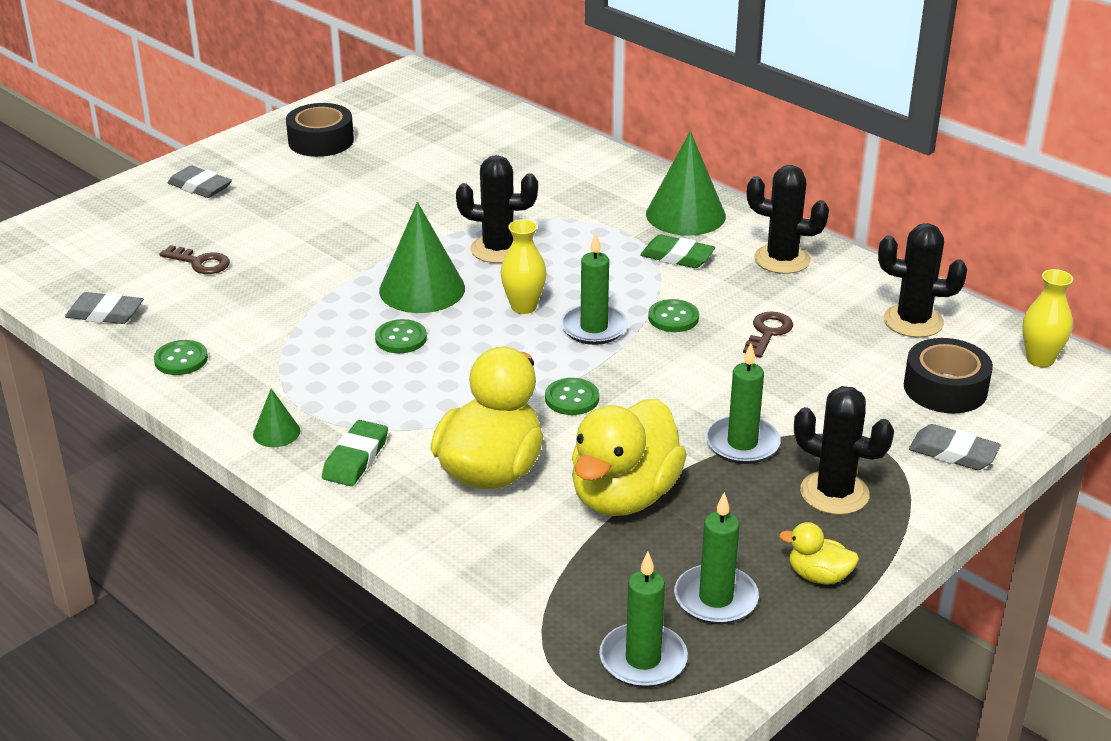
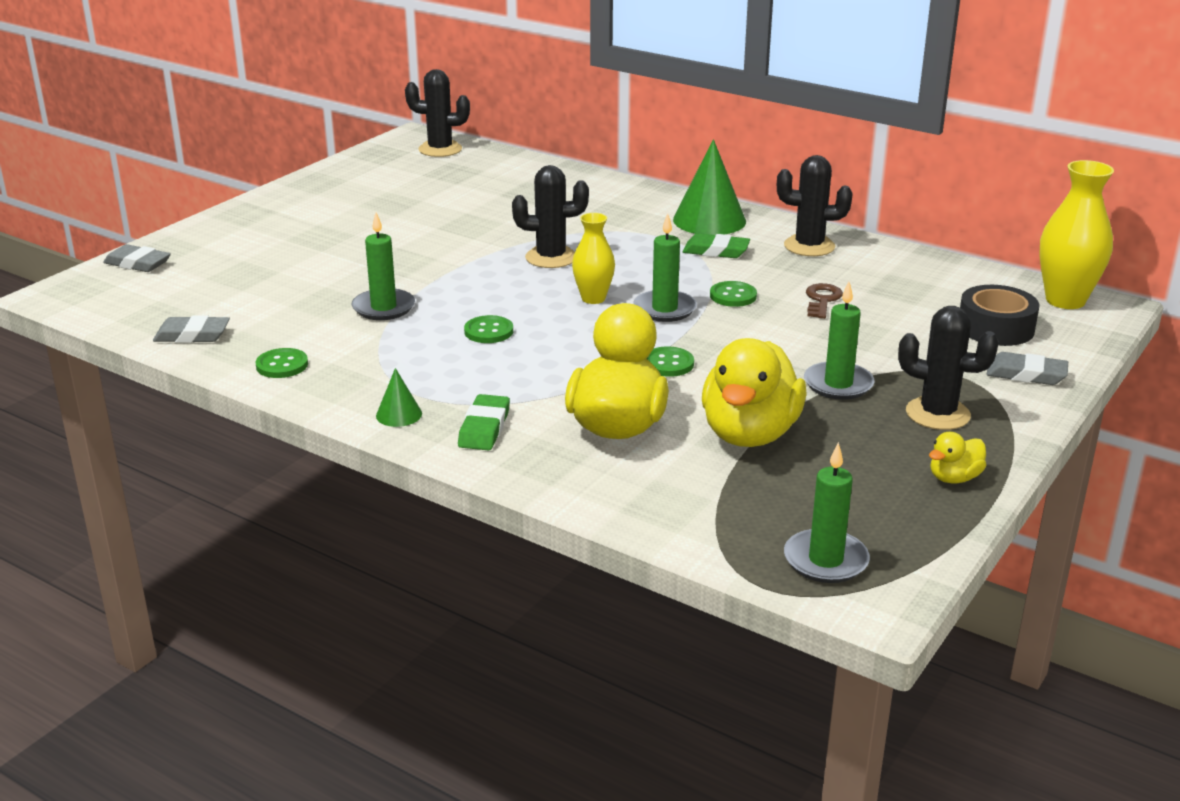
camera: 10 degrees left, 5 degrees down
brown key [159,245,230,274] -> none
grey eraser [168,166,232,198] -> grey eraser moved to [103,244,171,272]
black tape [286,103,354,157] -> none
green cone [379,202,465,313] -> none
green candle [674,492,759,624] -> green candle moved to [352,212,415,320]
yellow duck [779,522,859,585] -> yellow duck turned 45 degrees counterclockwise [929,432,986,483]
black cactus [878,223,967,338] -> black cactus moved to [405,69,470,157]
yellow vase [1022,269,1073,367] -> yellow vase [1039,160,1114,309], size x1.61

